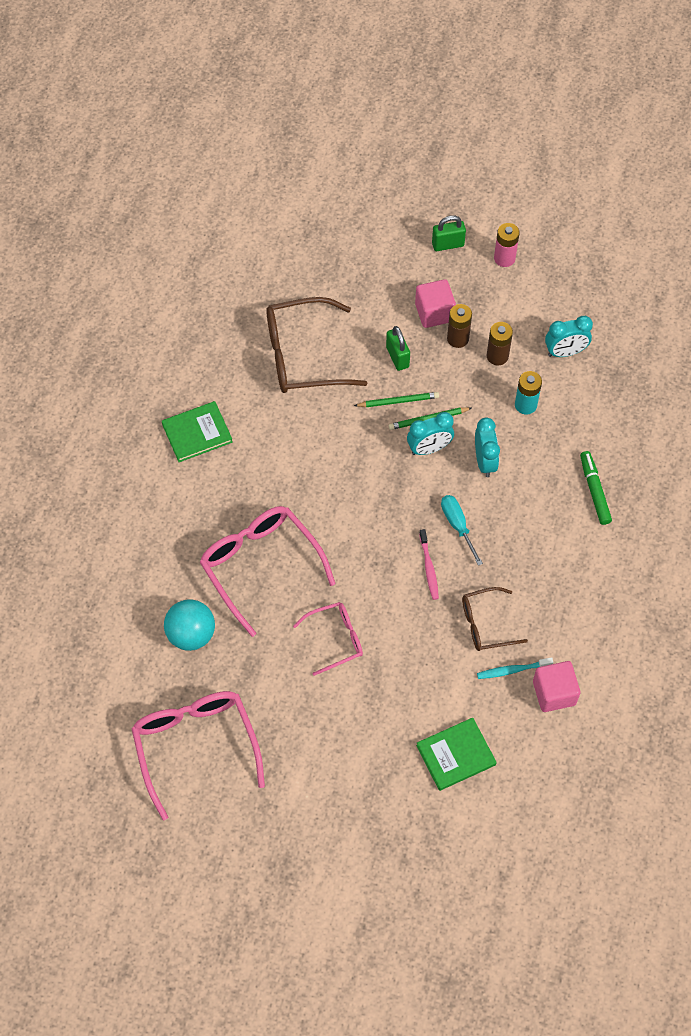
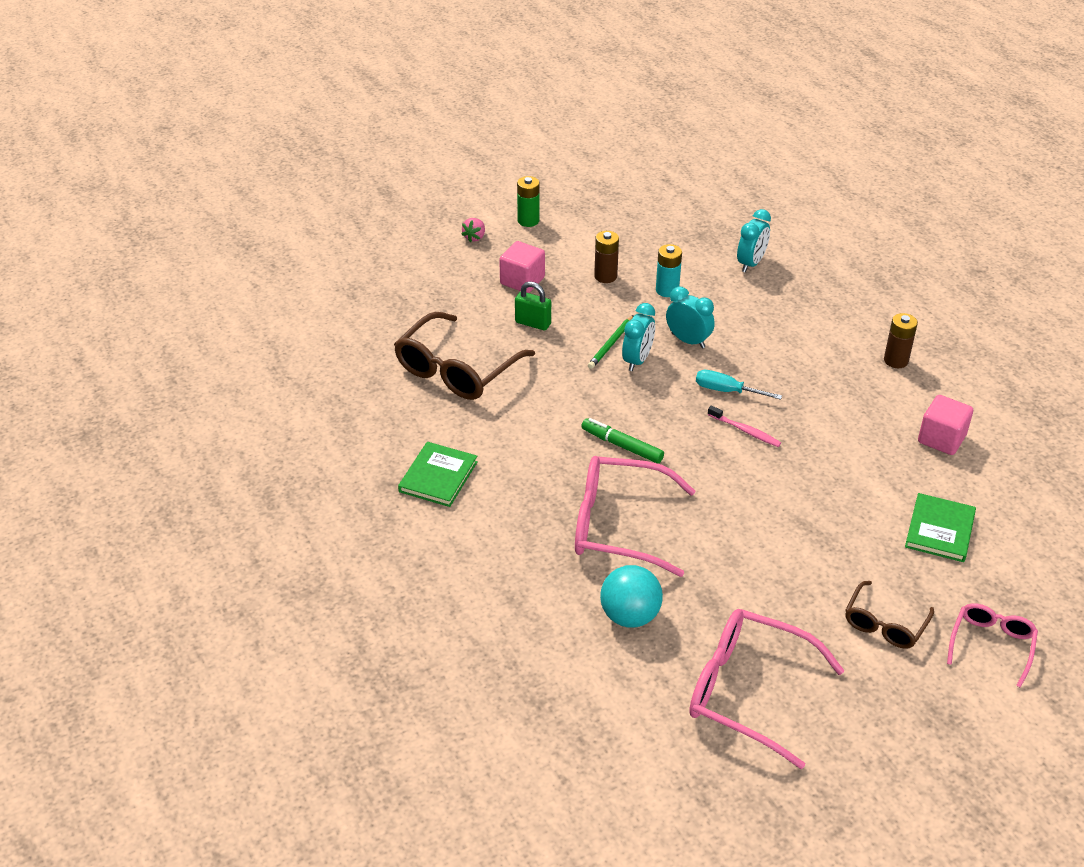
camera: 45 degrees left, 20 degrees down
pink glasses [293,602,363,676] -> pink glasses moved to [947,603,1038,688]
green pencil [354,392,439,407] -> none
green padlock [432,215,466,251] -> pink strawberry [461,218,485,242]
brown battery [447,304,472,348] -> brown battery moved to [884,313,918,368]
brown glasses [462,587,528,651] -> brown glasses moved to [845,581,934,649]
turquoise toothbrush [477,657,553,679] -> none
pink battery [494,223,520,267] -> green battery [517,176,539,227]
turquoise clock [545,316,593,357] -> turquoise clock moved to [737,209,771,272]
green marker [580,451,612,525] -> green marker moved to [581,418,664,463]

